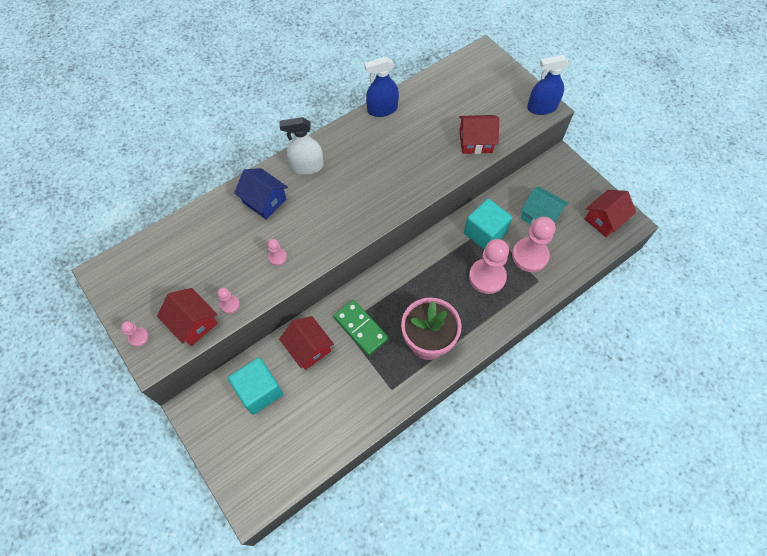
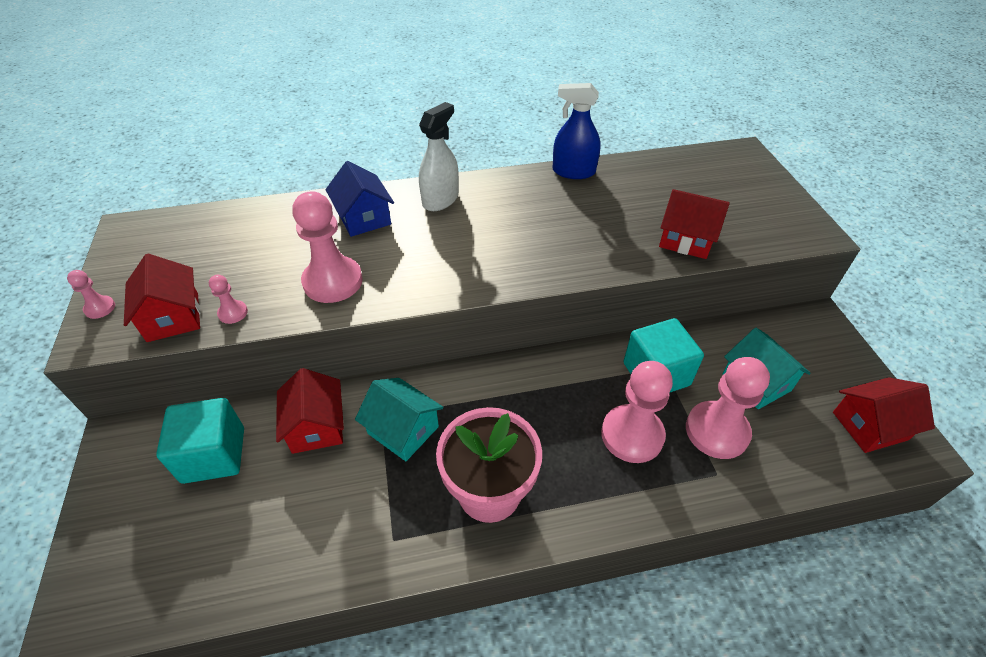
camera: 25 degrees right, 15 degrees down
pink pawn [267,239,287,266] -> pink pawn [292,191,363,303], size x2.19
white spray bottle [280,117,324,175] -> white spray bottle turned 105 degrees clockwise [419,102,459,211]
green domino [333,300,389,356] -> turquoise house [355,378,444,461]
blue spray bottle [527,55,569,115] -> none

